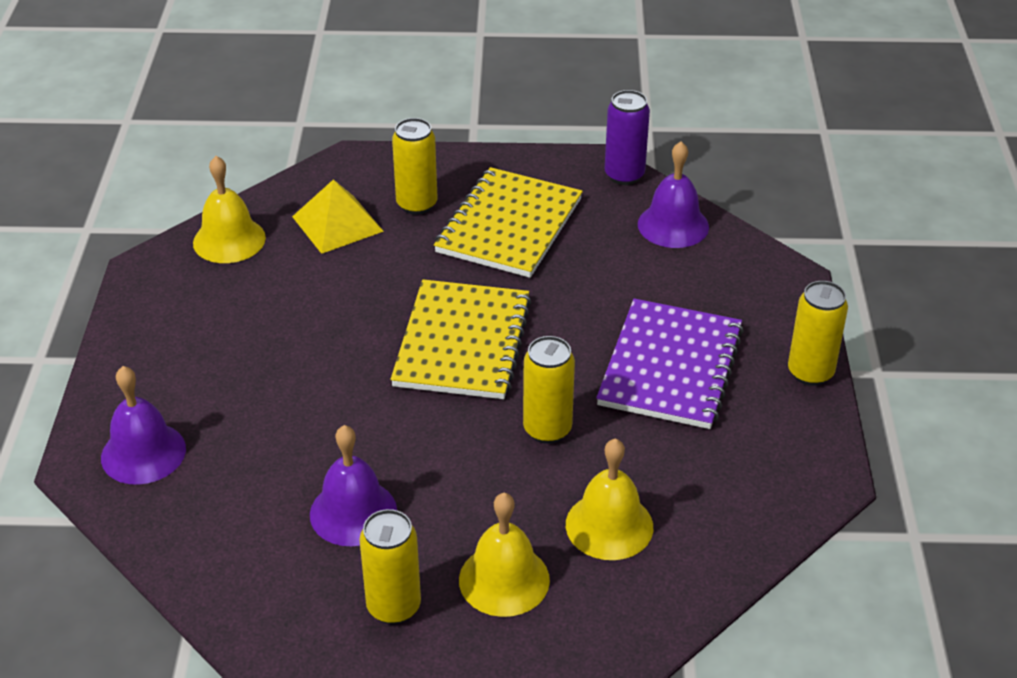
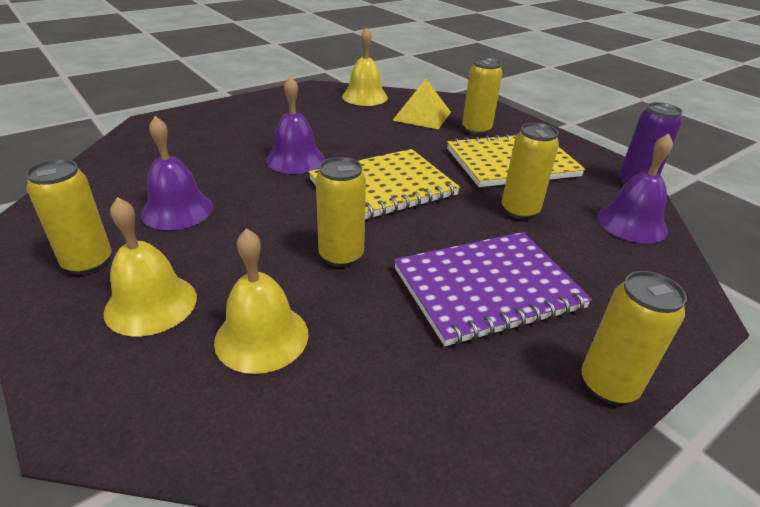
camera: 50 degrees right, 5 degrees down
purple bell [101,366,186,485] -> purple bell moved to [266,76,325,174]
none -> yellow can [502,123,559,220]

